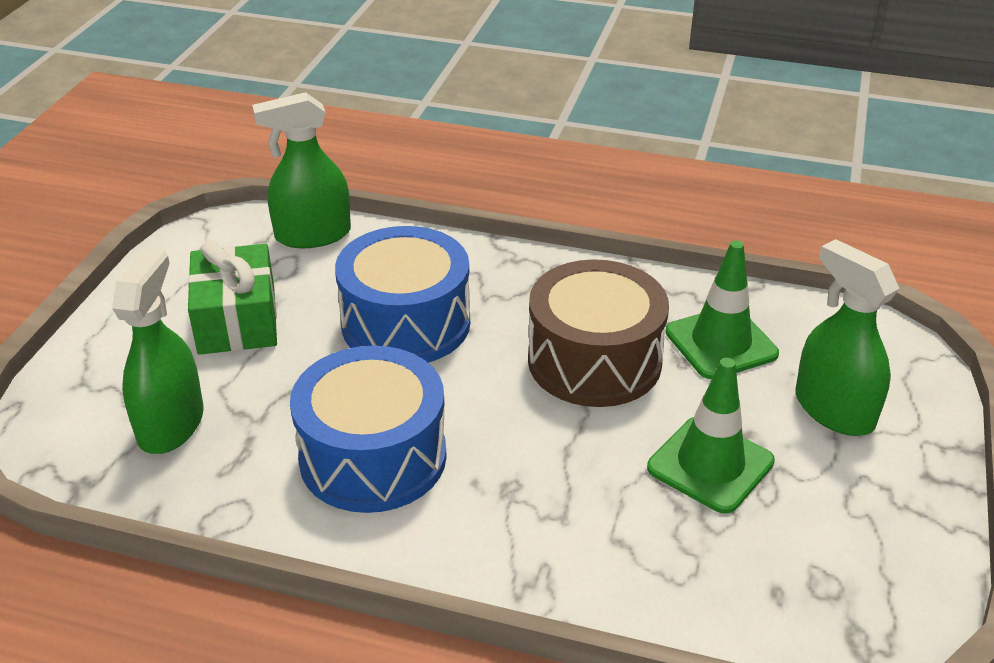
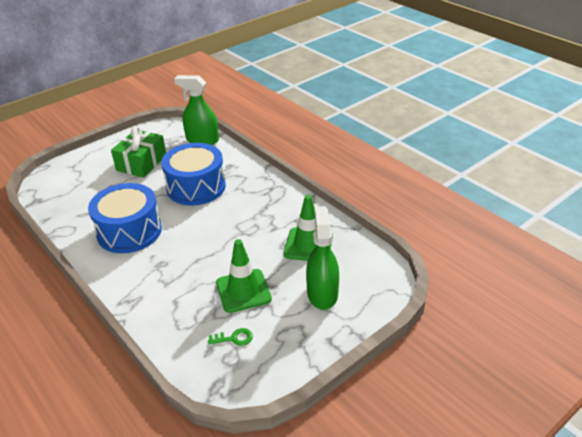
camera: 35 degrees right, 0 degrees up
green spray bottle [112,248,203,454] -> none
brown drum [528,259,669,407] -> none
none -> green key [208,328,253,346]

